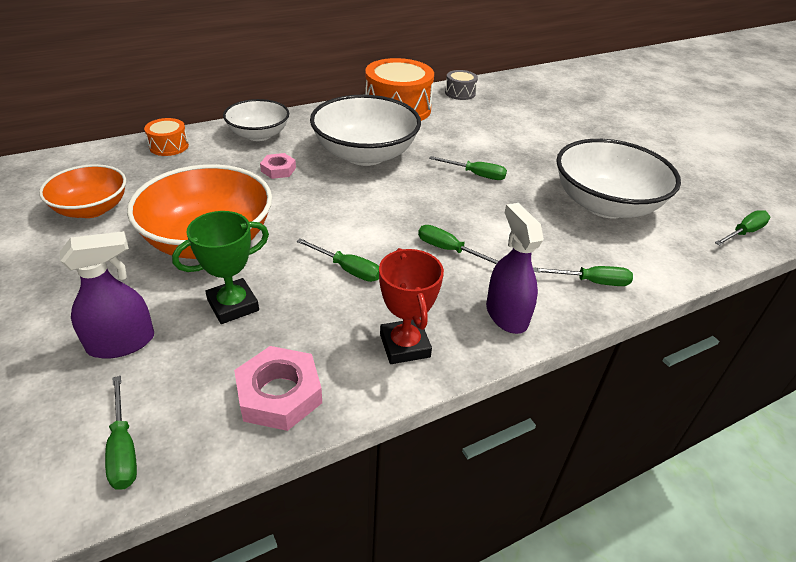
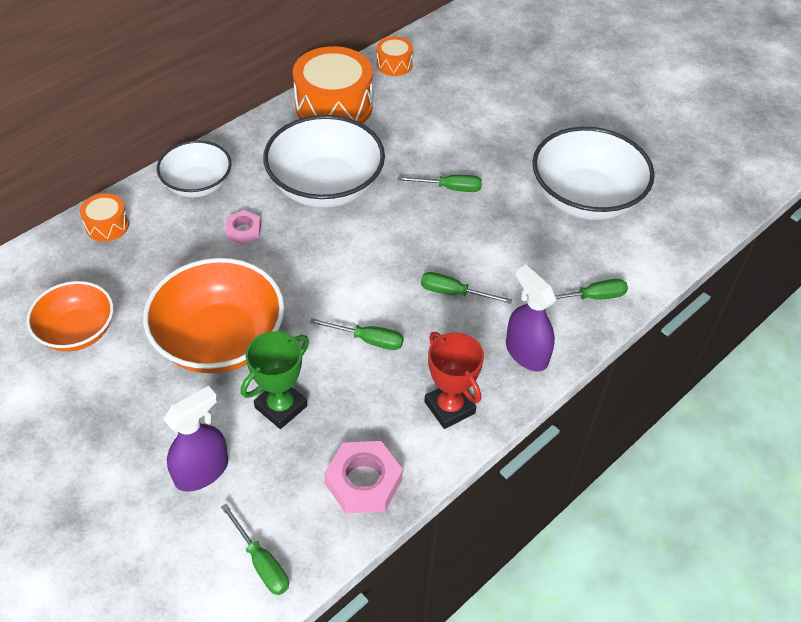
camera: 15 degrees left, 10 degrees up
grey drum [445,70,478,100] -> orange drum [377,36,413,76]
green screwdriver [715,210,770,246] -> none

